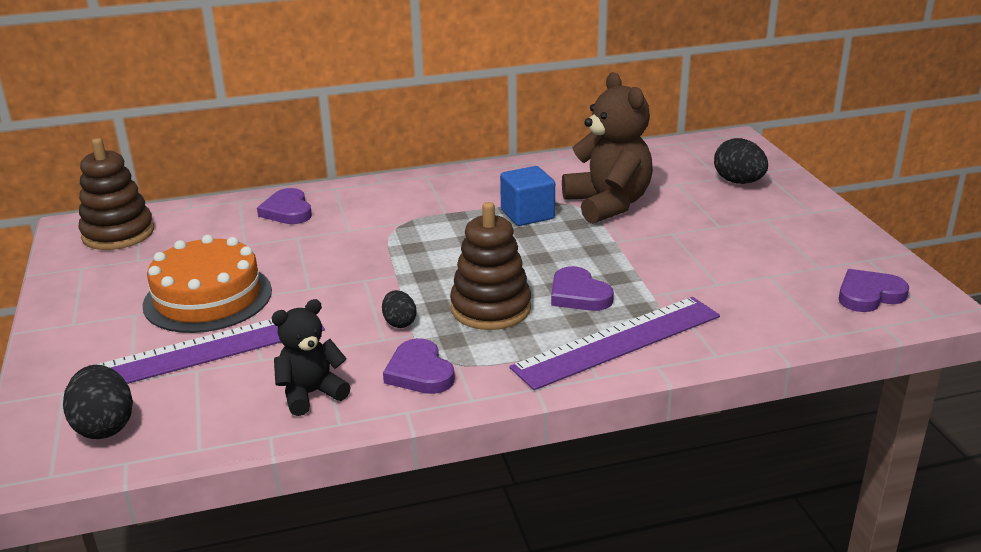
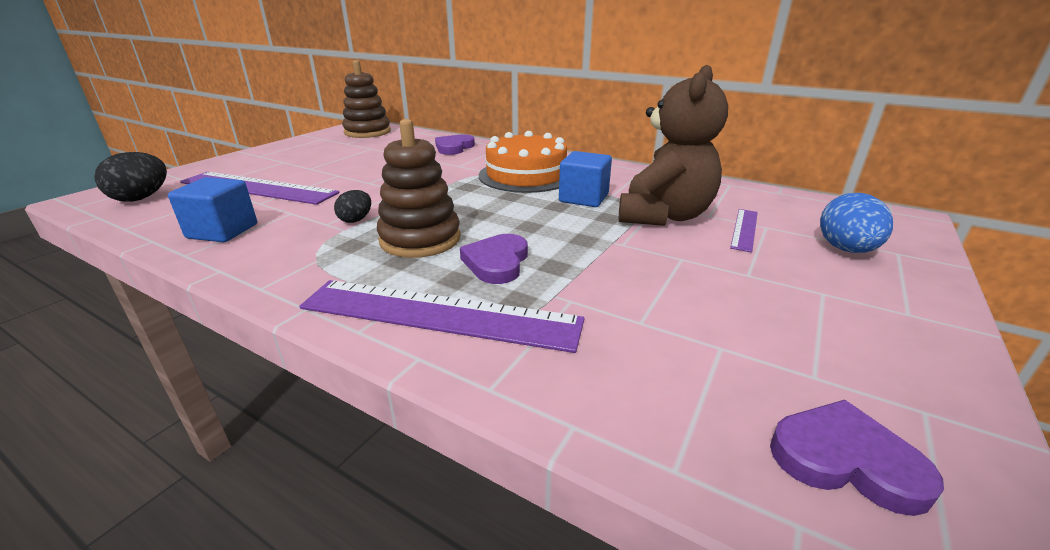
camera: 45 degrees right, 0 degrees up
orange cake [143,235,272,333] -> orange cake moved to [479,131,567,193]
black teddy bear [271,299,351,416] -> blue cube [168,177,257,242]
purple heart [383,338,455,394] -> none
black egg [714,138,768,184] -> blue egg [820,193,893,253]
none -> purple ruler [730,209,758,252]

